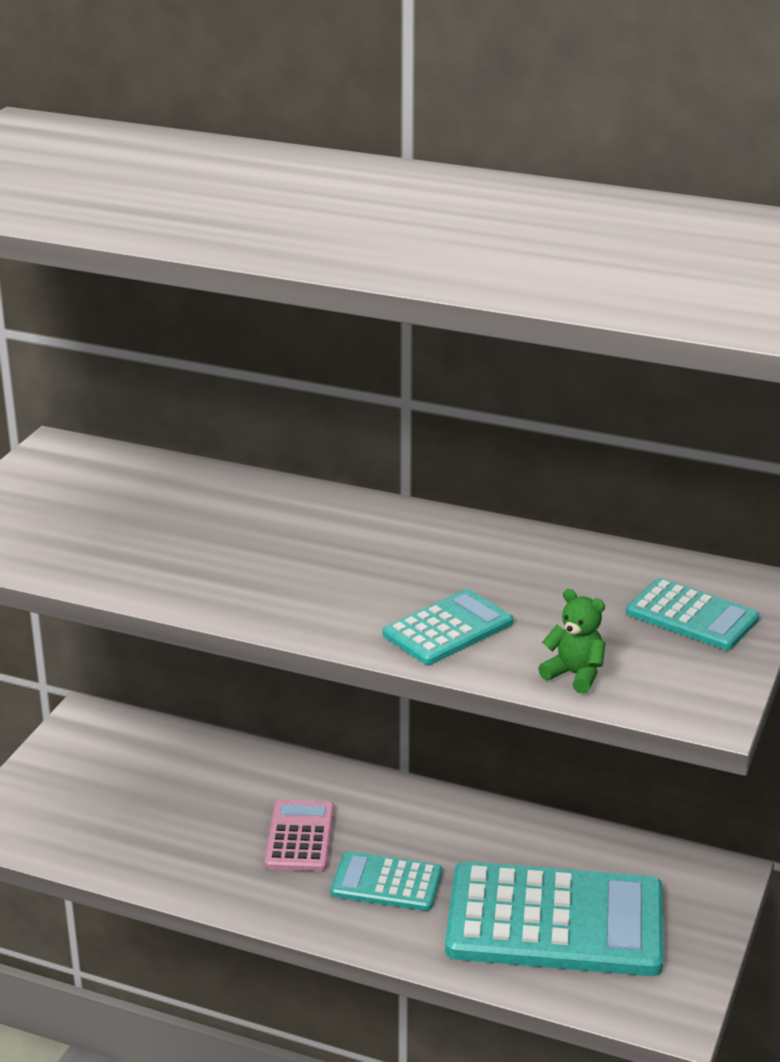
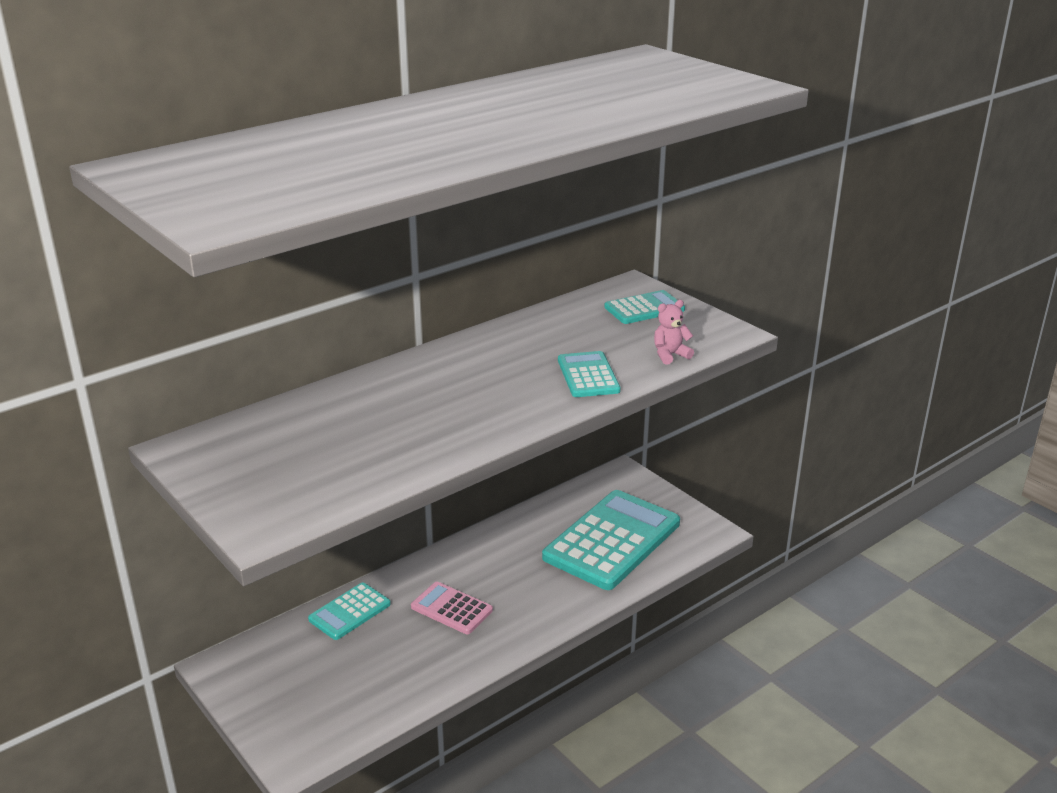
camera: 60 degrees left, 0 degrees up
turquoise calculator [330,851,442,911] -> turquoise calculator moved to [308,583,391,640]
green teddy bear [538,589,605,694] -> pink teddy bear [654,300,694,365]

